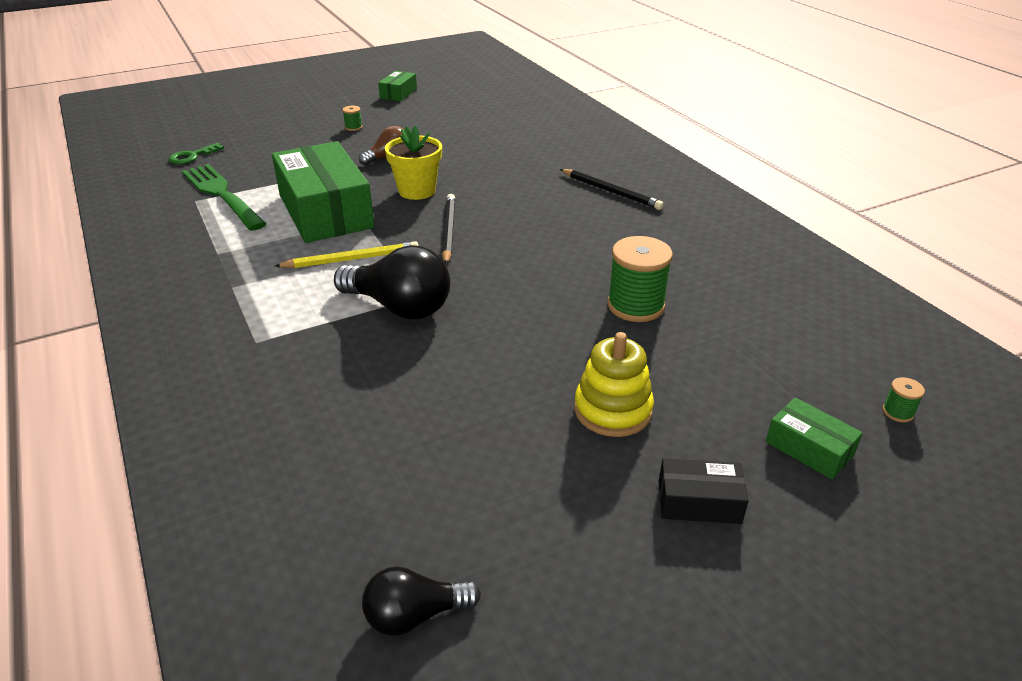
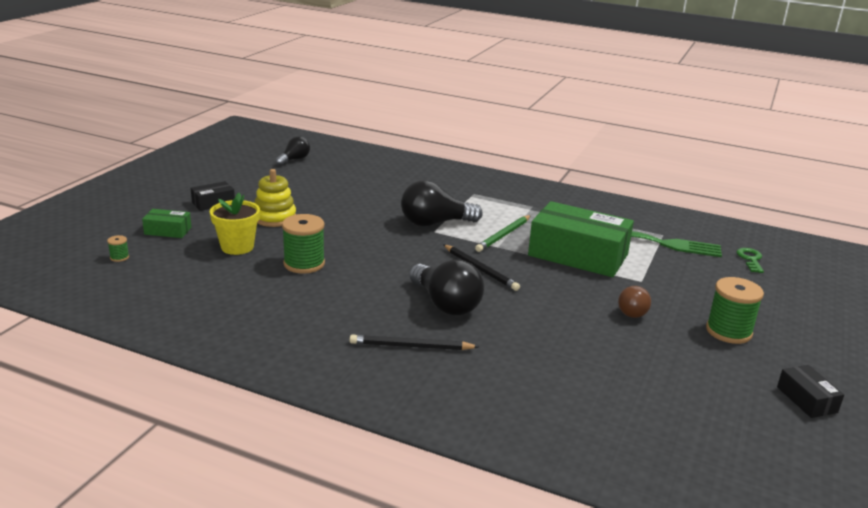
camera: 140 degrees right, 10 degrees down
yellow pencil [275,241,418,268] -> green pencil [475,215,531,252]
green spool [342,106,362,131] -> green spool [706,277,764,344], size x2.26
green box [378,71,417,101] -> black box [777,365,844,418]
yellow flower pot [385,125,442,200] -> yellow flower pot moved to [210,193,260,255]
none -> black light bulb [409,259,484,316]

